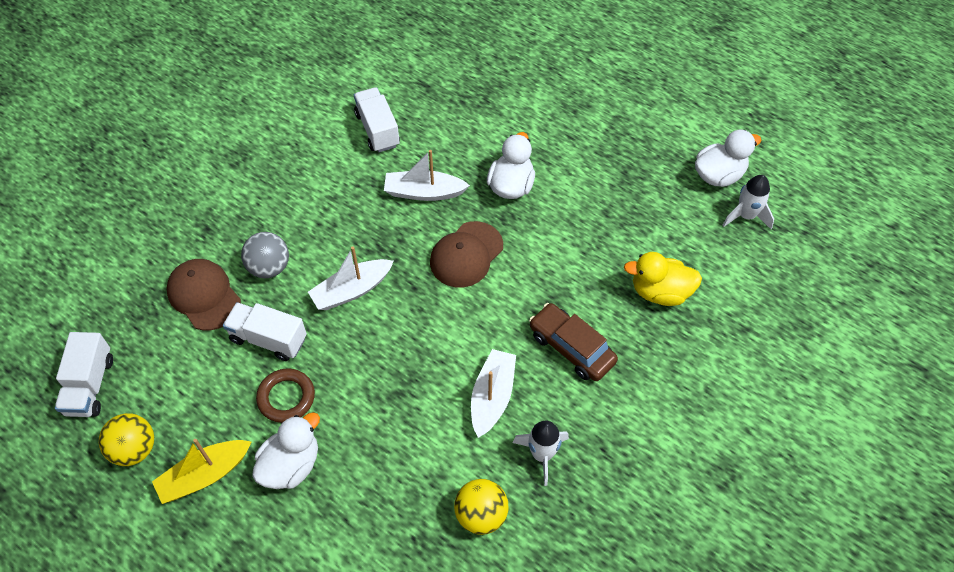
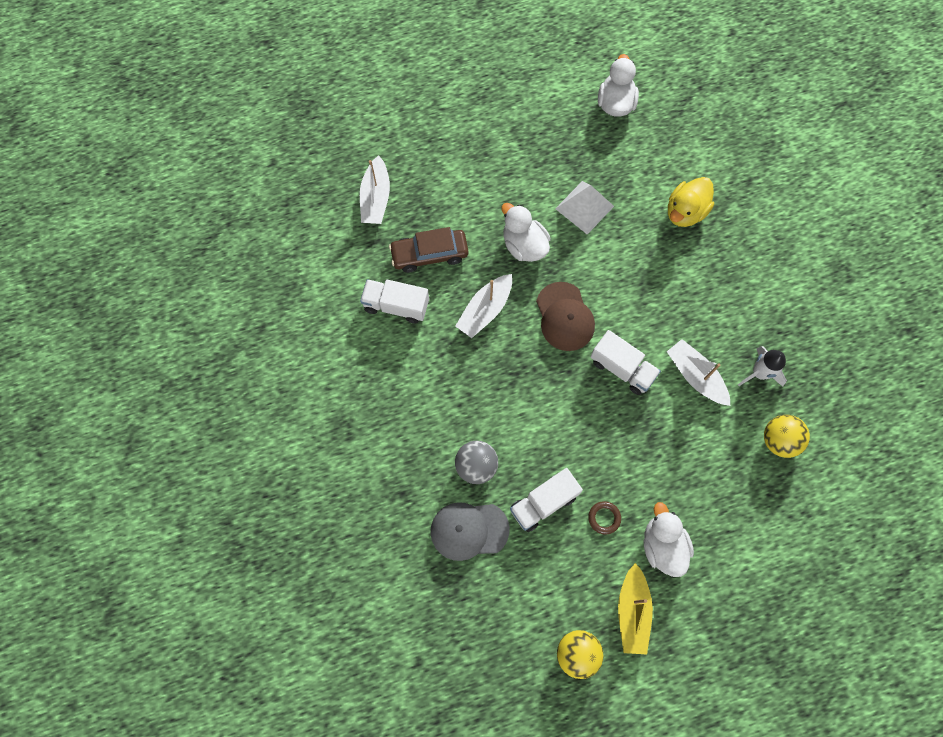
camera: 55 degrees left, 15 degrees up
white truck [55,332,113,417] -> white truck moved to [591,330,661,395]
brown cap [166,259,241,330] -> grey cap [431,502,510,561]
brown ring [256,369,315,423] -> brown ring [588,501,621,534], size x0.65
white boat [308,246,394,310] -> white boat moved to [360,155,390,224]
brown car [529,303,618,381] -> brown car moved to [389,227,468,273]
white rocket [722,175,774,229] -> none
none -> white pyramid [555,181,614,234]

